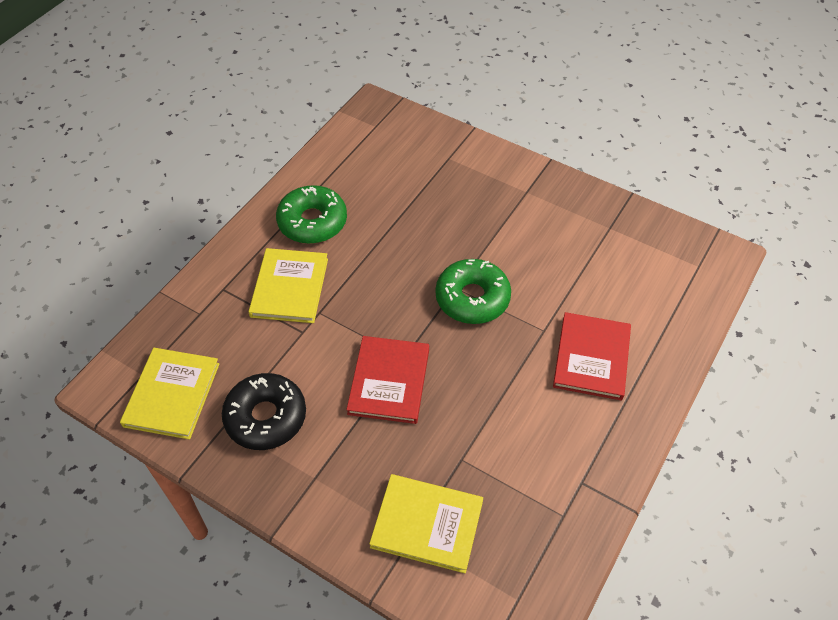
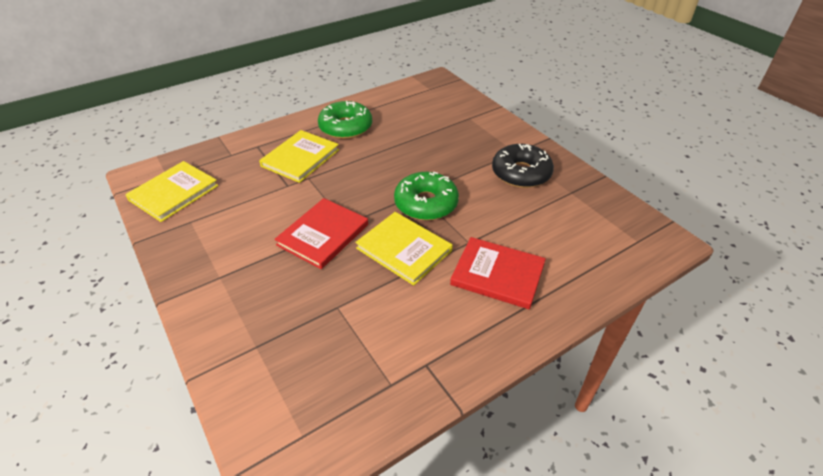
camera: 25 degrees right, 10 degrees down
black donut [222,373,306,450] -> black donut moved to [492,144,554,188]
yellow book [369,474,483,573] -> yellow book moved to [355,212,453,286]
red book [553,312,631,401] -> red book turned 75 degrees clockwise [450,237,546,309]

